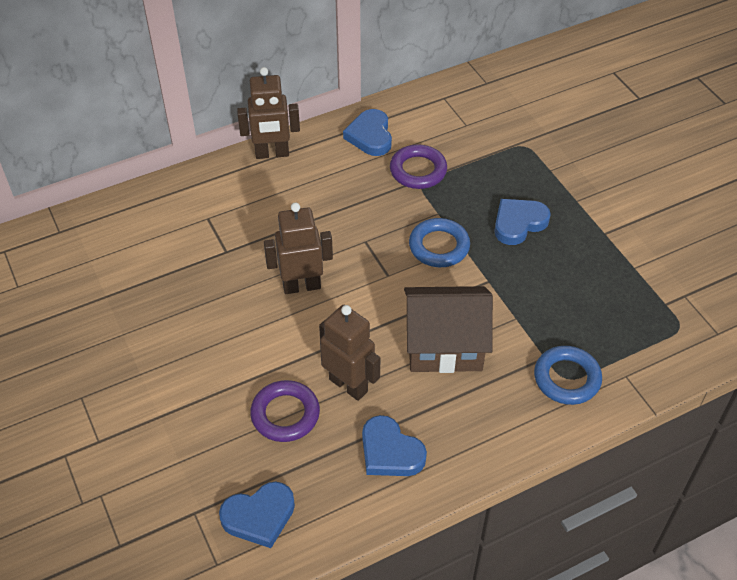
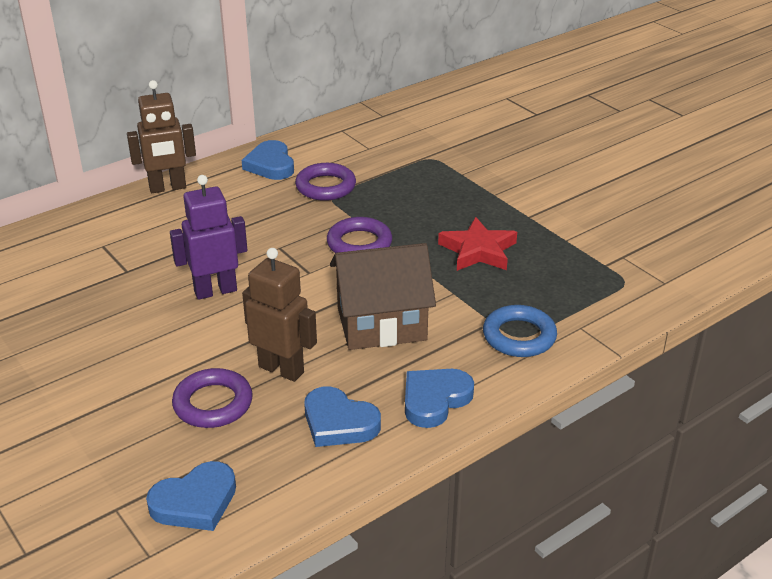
camera: 10 degrees left, 15 degrees down
brown robot [264,203,333,294] -> purple robot [170,175,247,300]
blue ring [409,218,470,267] -> purple ring [327,217,392,253]
blue heart [495,199,551,245] -> blue heart moved to [405,369,474,428]
none -> red star [438,217,517,271]

